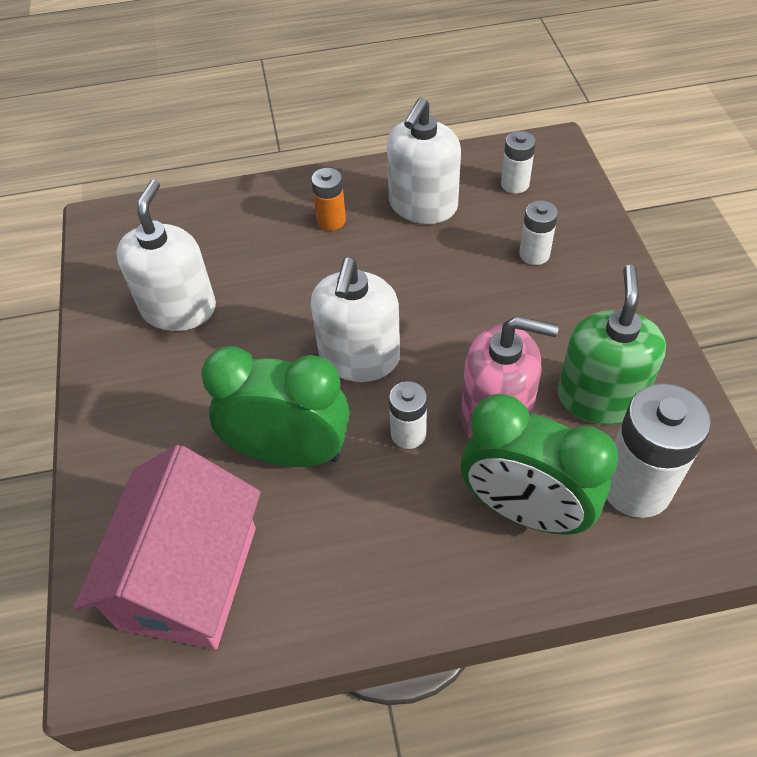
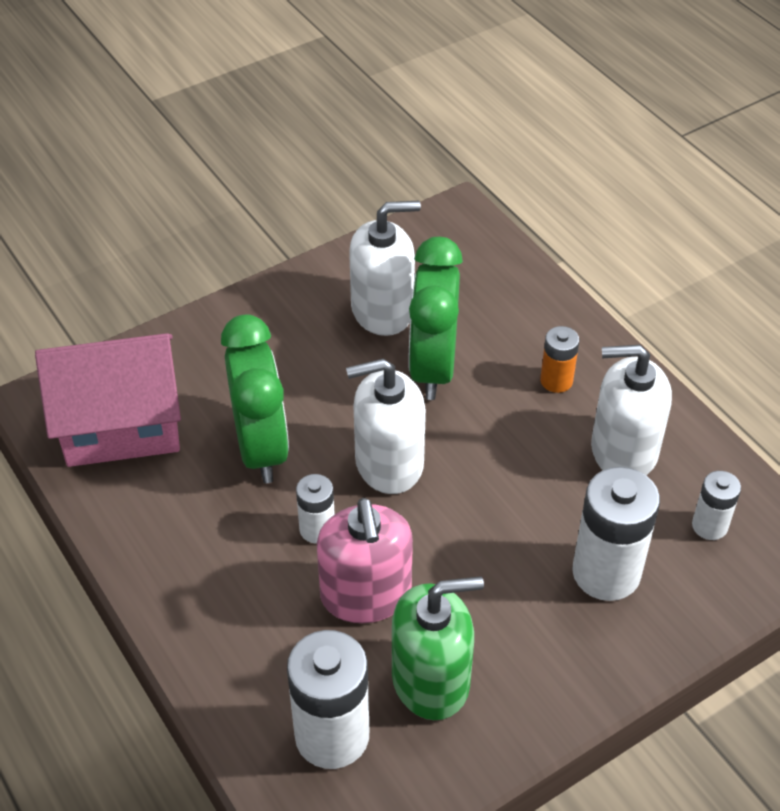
camera: 65 degrees right, 5 degrees down
green clock [461,394,618,535] -> green clock moved to [408,237,463,400]
white battery [519,200,558,265] -> white battery [572,467,660,601], size x1.86

